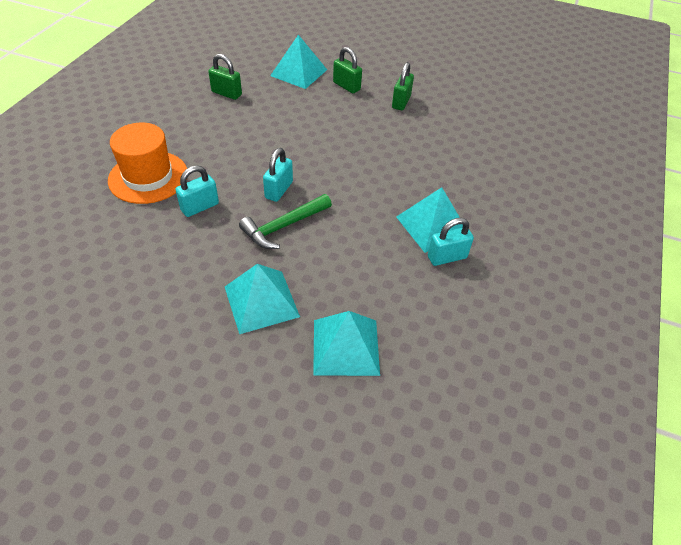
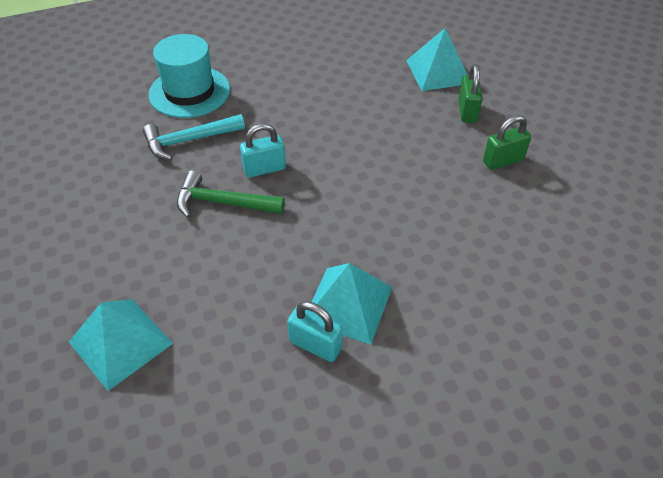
camera: 50 degrees right, 0 degrees up
orange hat [108,123,187,204] -> turquoise hat [149,34,230,118]
turquoise padlock [175,165,219,217] -> turquoise hammer [143,114,245,160]
green padlock [208,54,242,100] -> none
turquoise pyramid [225,264,300,334] -> none

